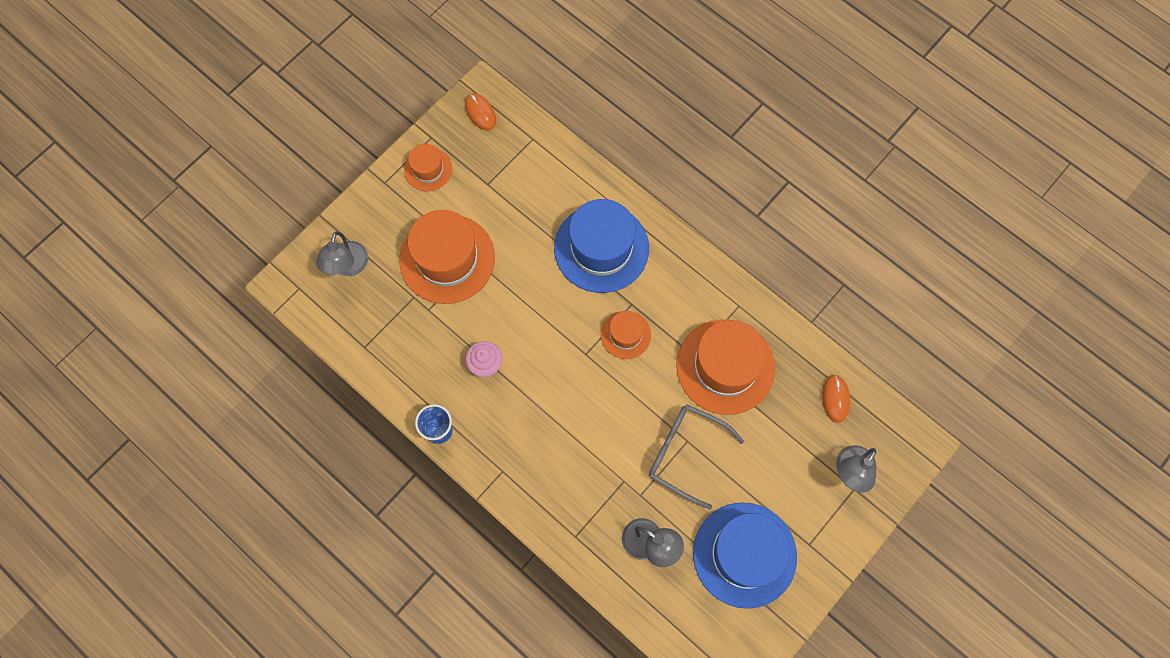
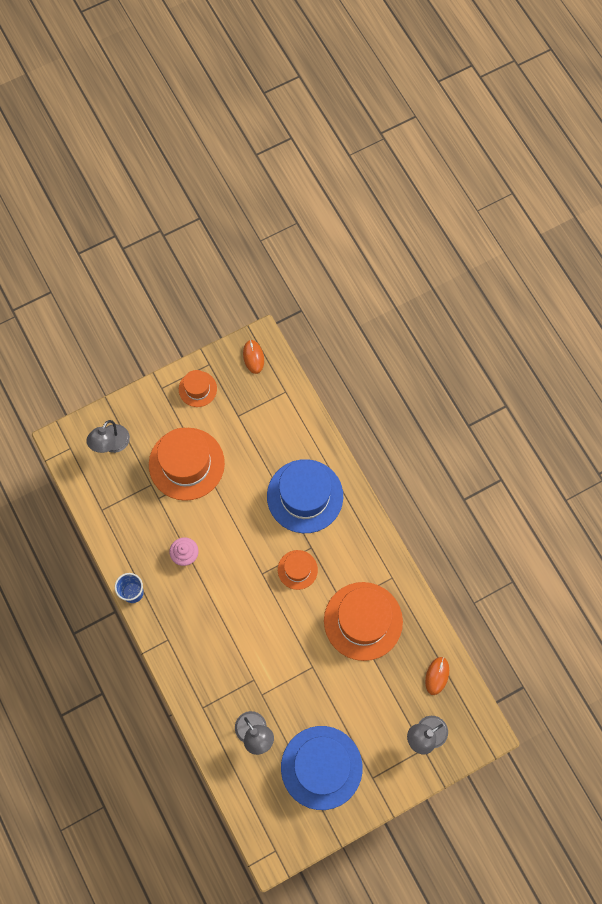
camera: 20 degrees right, 0 degrees up
grey glasses [649,405,744,509] -> none

